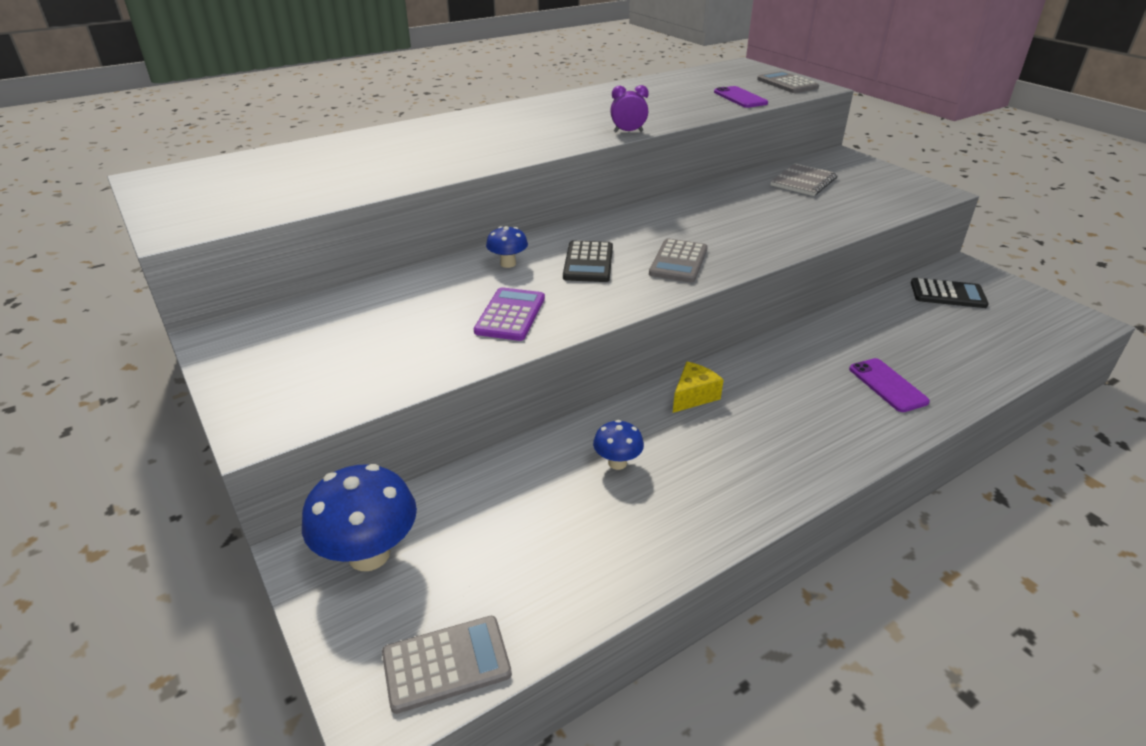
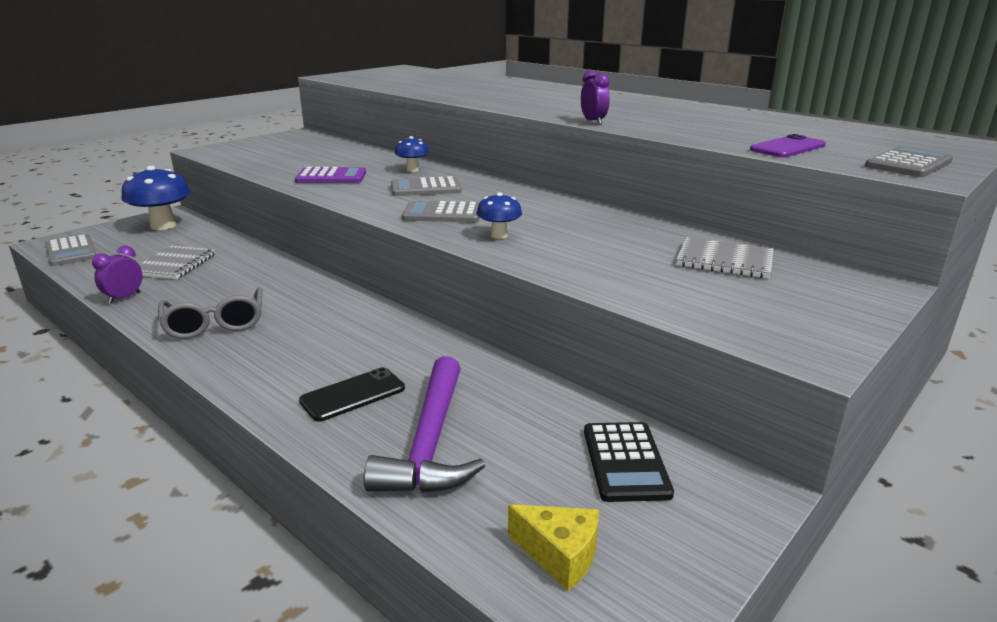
camera: 75 degrees right, 10 degrees down
black calculator [563,241,613,282] -> grey calculator [391,176,462,196]
blue mushroom [593,420,644,470] -> blue mushroom moved to [476,192,522,239]
yellow cheese [673,361,724,413] -> yellow cheese moved to [508,504,599,591]
purple phone [849,358,930,412] -> black phone [299,367,405,422]
none -> purple clock [92,245,143,304]
none -> grey notebook [139,246,215,279]
none -> grey glasses [158,287,262,339]
none -> purple hammer [364,356,485,493]

